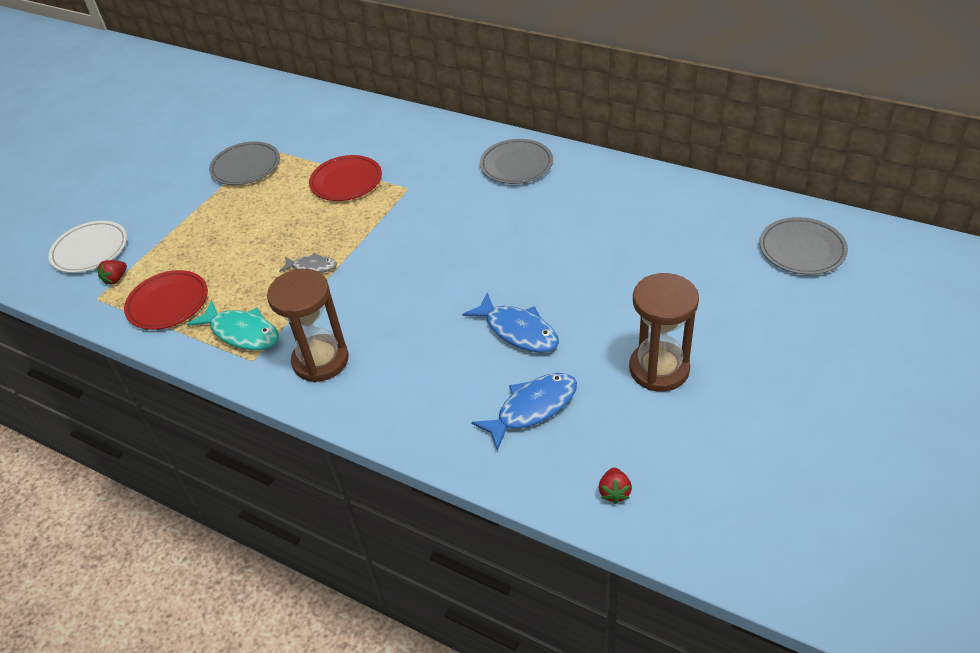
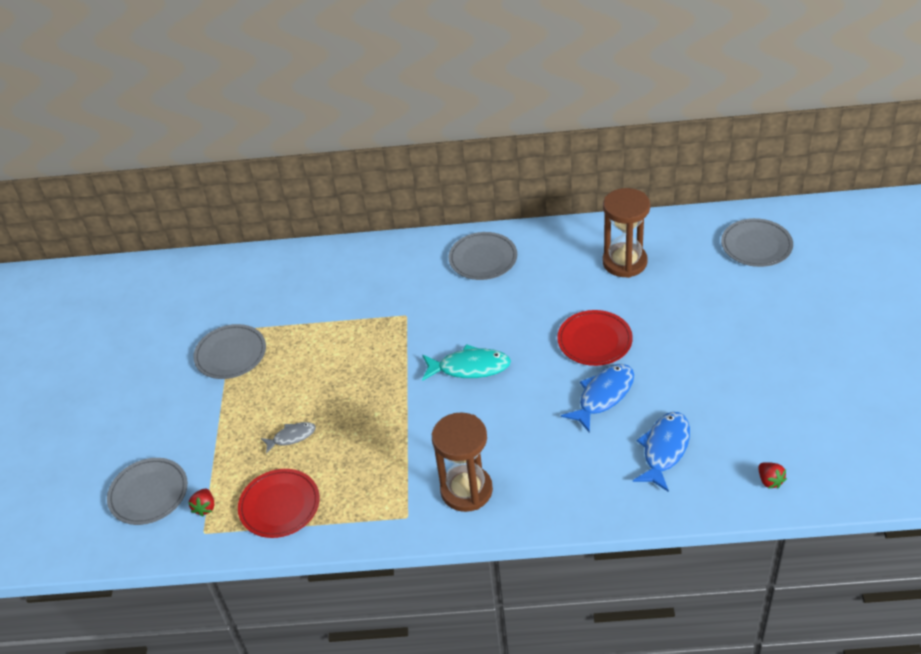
camera: 30 degrees left, 0 degrees up
white plate [48,221,127,273] -> grey plate [107,458,188,525]
turquoise fish [187,300,279,350] -> turquoise fish moved to [422,344,511,381]
grey fish [279,253,337,273] -> grey fish moved to [261,422,316,454]
red plate [309,155,382,201] -> red plate moved to [557,310,633,366]
blue fish [462,293,559,353] -> blue fish turned 60 degrees counterclockwise [561,364,634,433]
brown hourglass [629,273,699,392] -> brown hourglass moved to [603,188,650,278]

